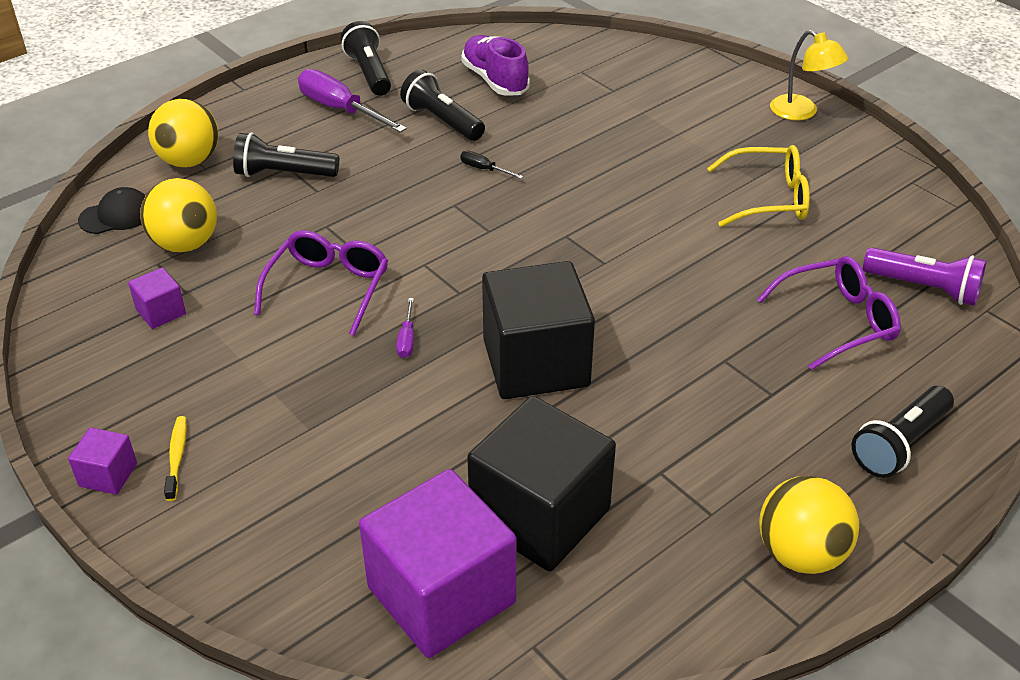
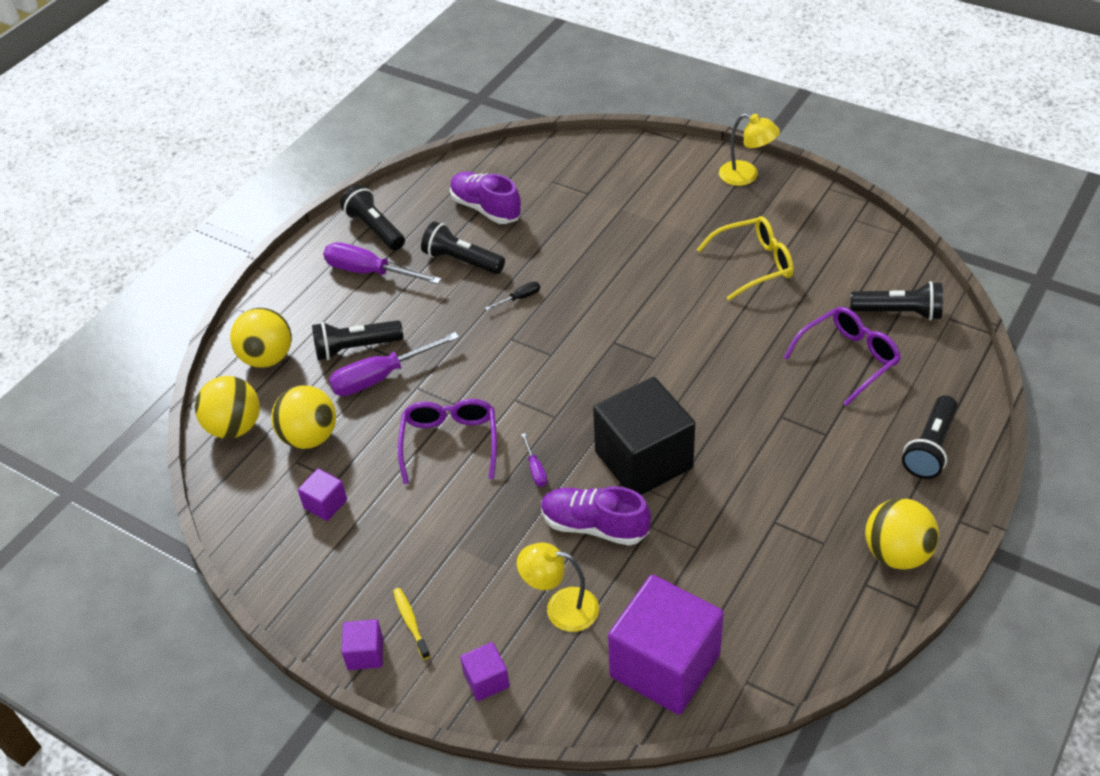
camera: 15 degrees left, 5 degrees up
black cap [78,187,146,234] -> yellow ball [195,376,260,439]
black screwdriver [460,151,523,179] -> black screwdriver turned 135 degrees clockwise [485,281,540,310]
black cube [467,396,616,572] -> none
purple flashlight [863,247,986,306] -> black flashlight [851,281,943,320]
none -> purple screwdriver [329,332,459,396]
none -> purple cube [460,642,510,701]
none -> yellow lamp [517,543,599,632]
none -> purple shoe [541,486,651,546]

